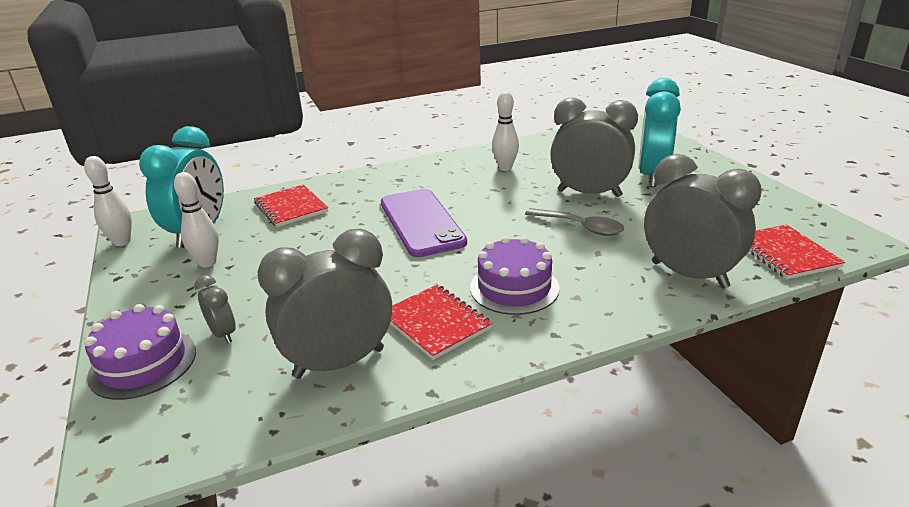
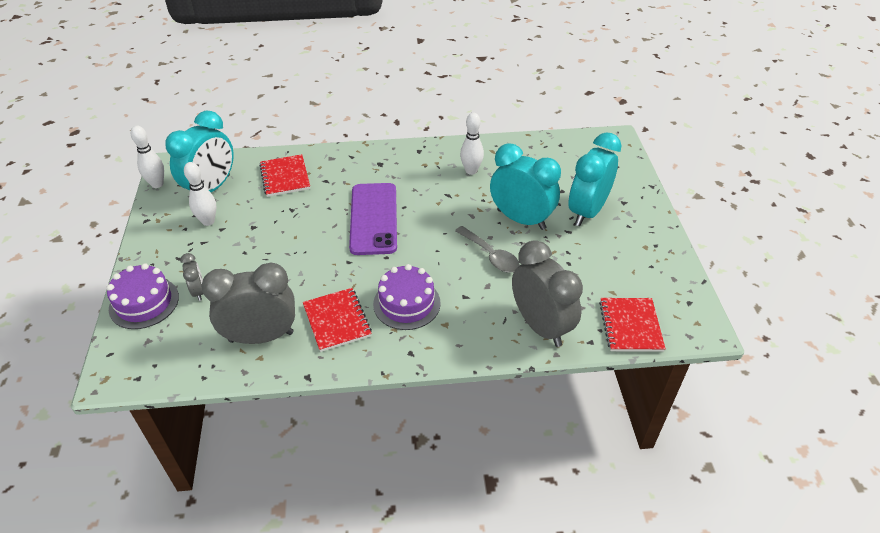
camera: 15 degrees right, 15 degrees up
grey clock [550,98,638,197] -> turquoise clock [490,143,561,230]

